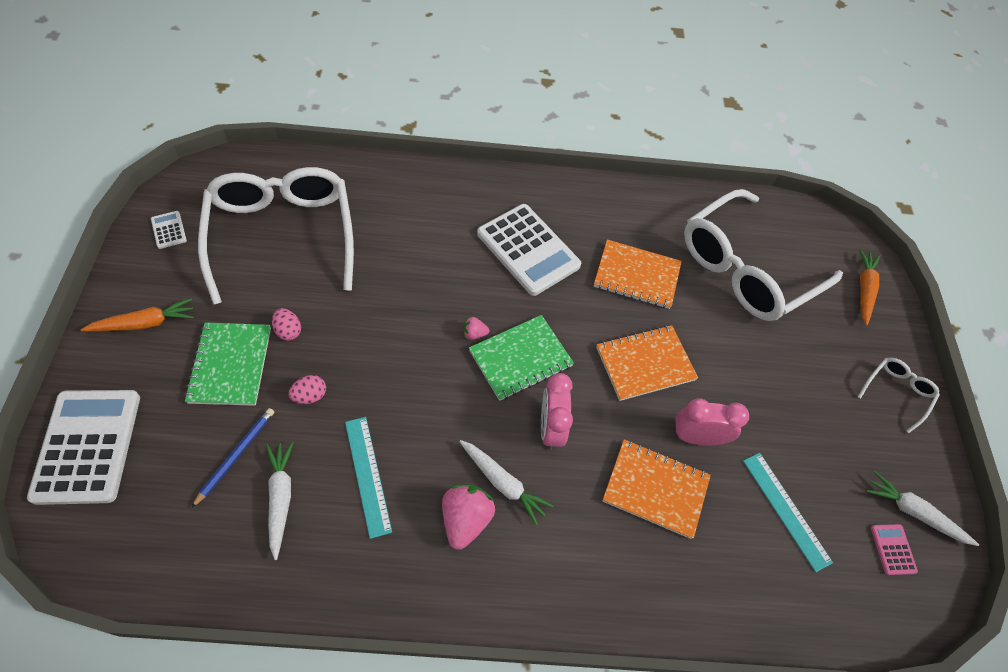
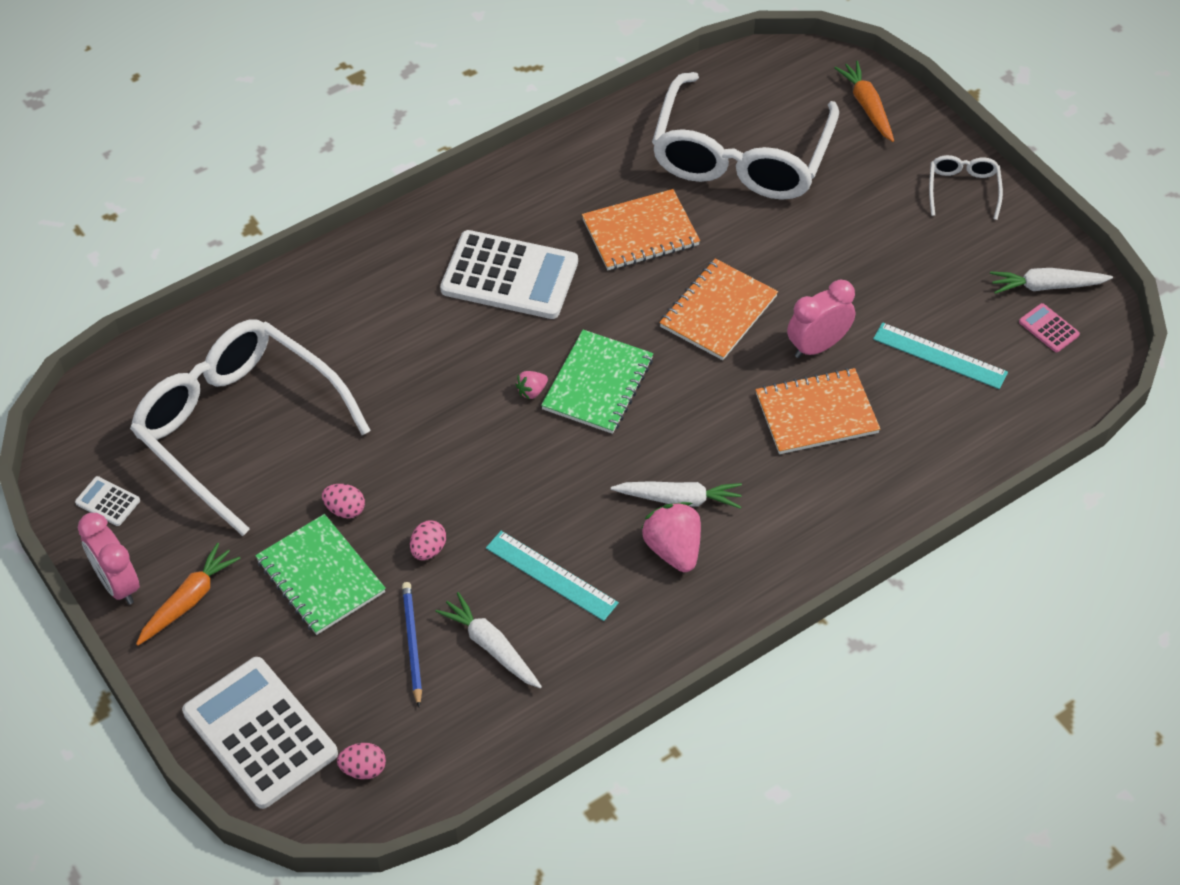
camera: 30 degrees left, 5 degrees down
pink clock [541,373,573,450] -> pink clock moved to [78,513,140,605]
none -> pink egg [337,743,386,779]

